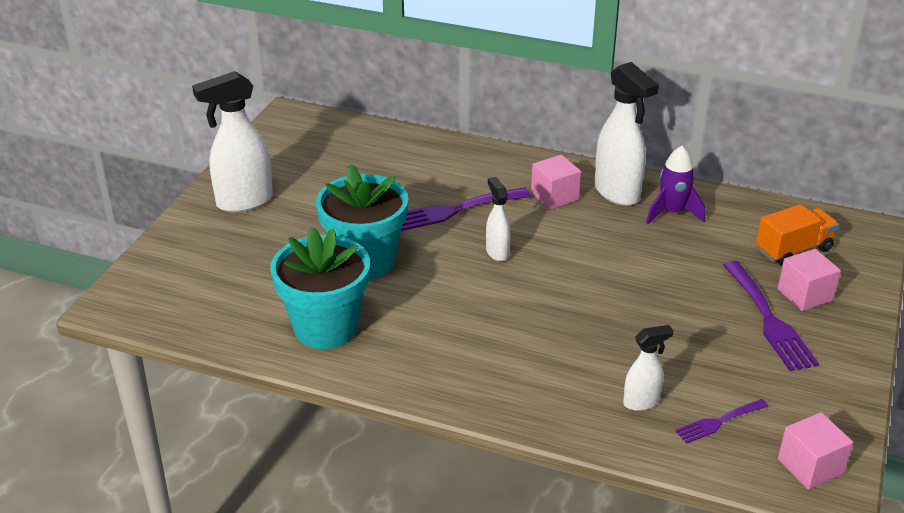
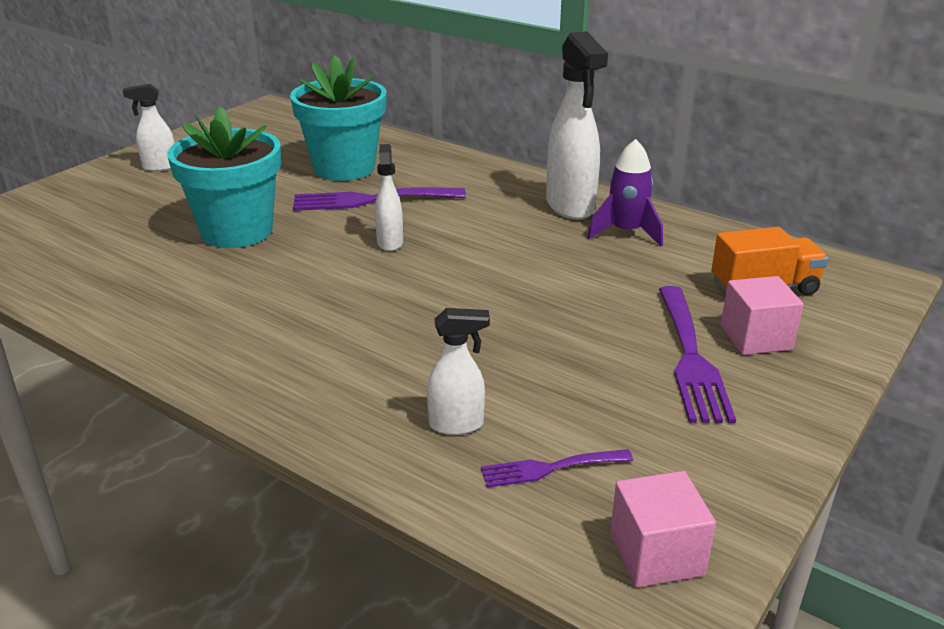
camera: 15 degrees right, 5 degrees down
white spray bottle [192,71,273,212] -> white spray bottle [123,84,175,172], size x0.54
turquoise flower pot [270,227,370,349] -> turquoise flower pot moved to [290,55,387,181]
pink cube [531,155,581,210] -> none

